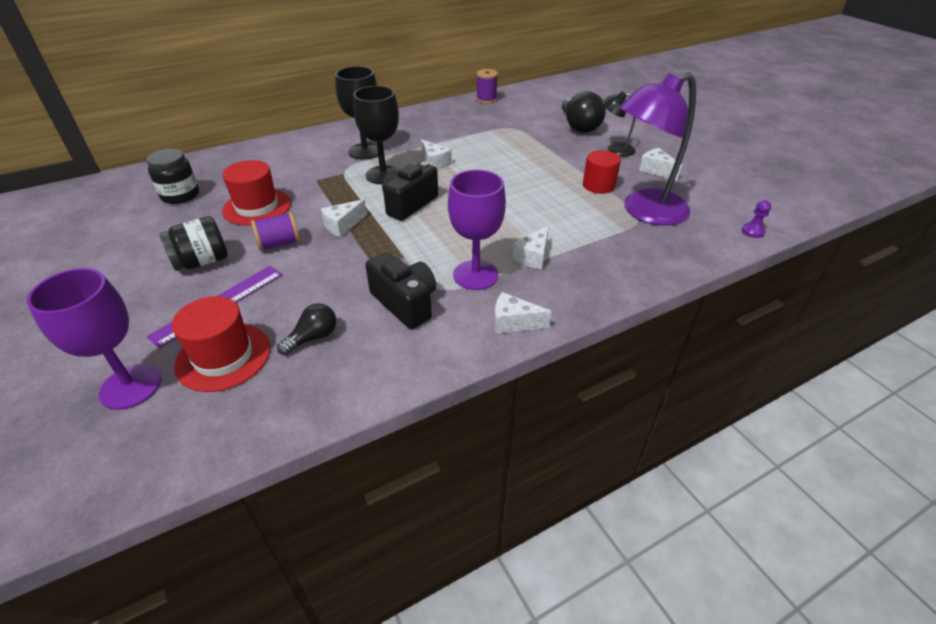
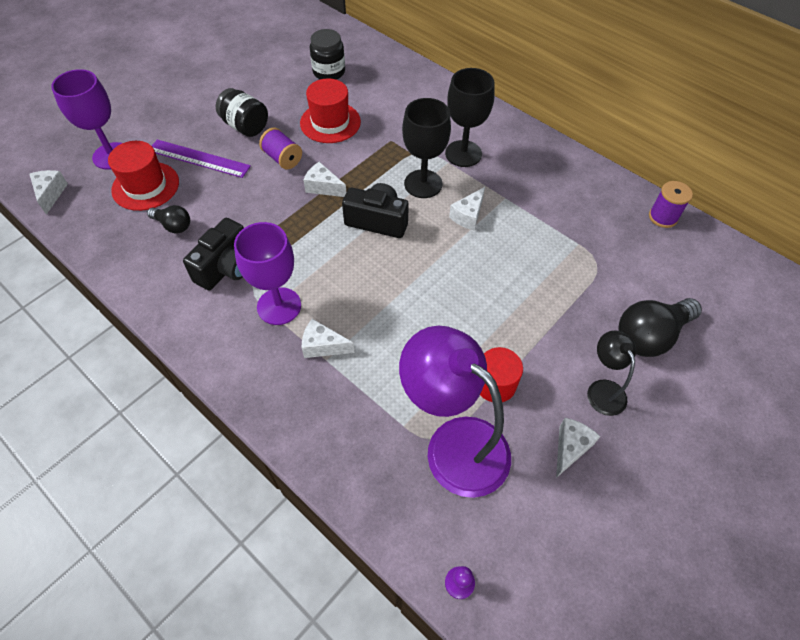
camera: 70 degrees right, 15 degrees up
white cheese [494,292,552,334] -> white cheese moved to [30,170,68,215]

